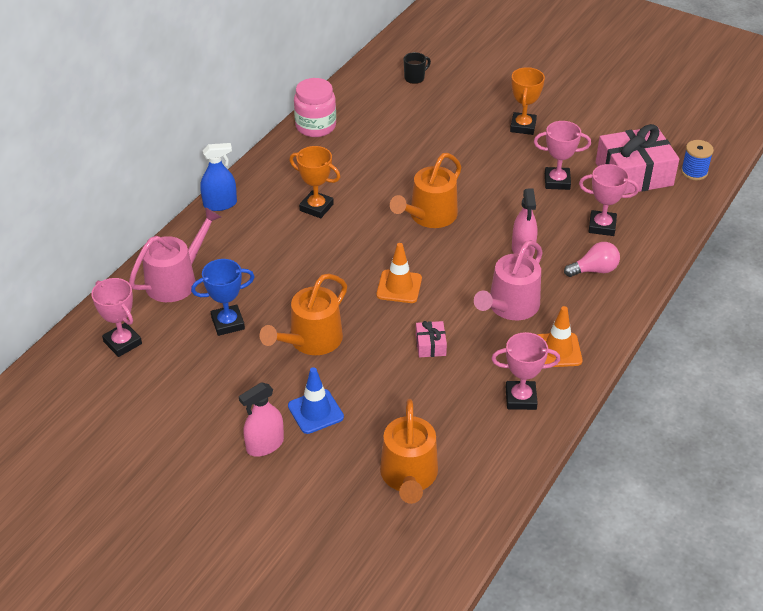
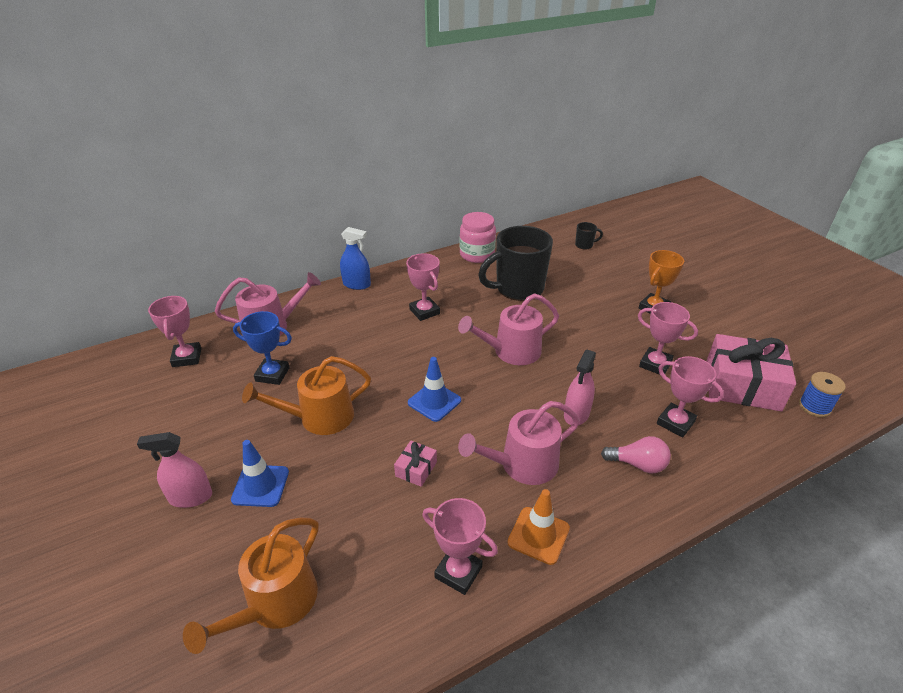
camera: 30 degrees right, 5 degrees down
orange trophy [289,146,340,218] -> pink trophy [406,253,440,321]
orange traffic cone [376,243,422,303] -> blue traffic cone [408,357,461,422]
orange watering can [390,153,461,228] -> pink watering can [458,293,559,365]
none -> black mug [478,226,553,301]

